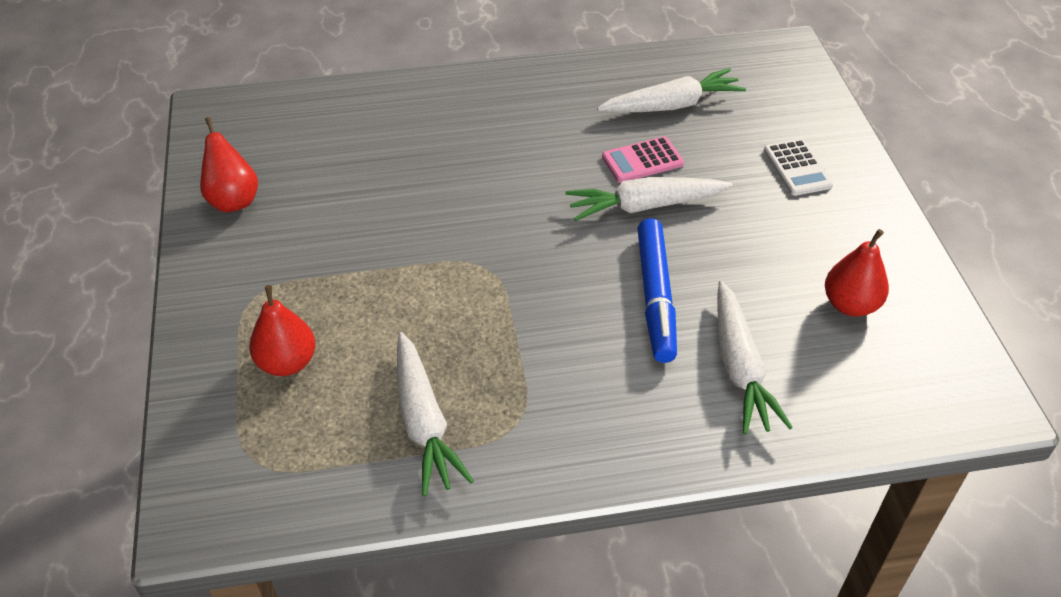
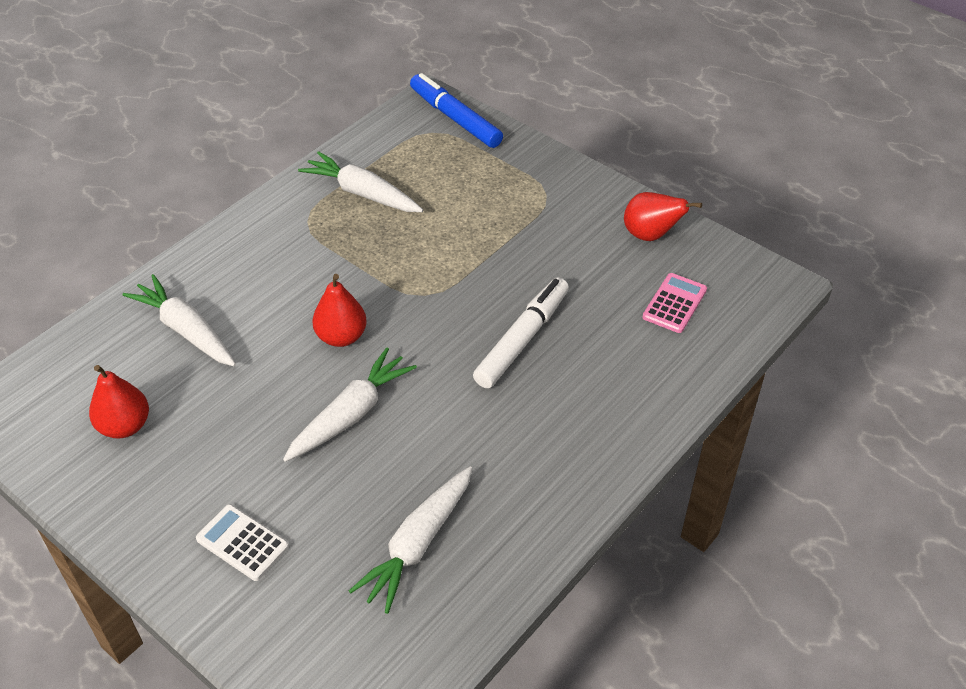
camera: 140 degrees right, 0 degrees up
red pear [249,285,316,376] -> red pear moved to [313,274,367,347]
pink calculator [602,136,684,183] -> pink calculator moved to [643,273,707,333]
blue marker [637,218,677,363] -> blue marker moved to [410,73,503,148]
none -> white marker [473,277,569,388]

